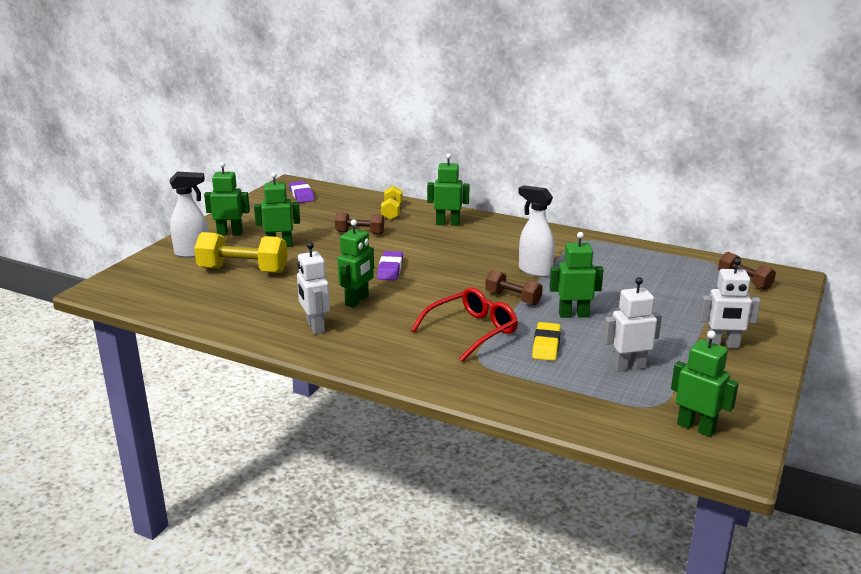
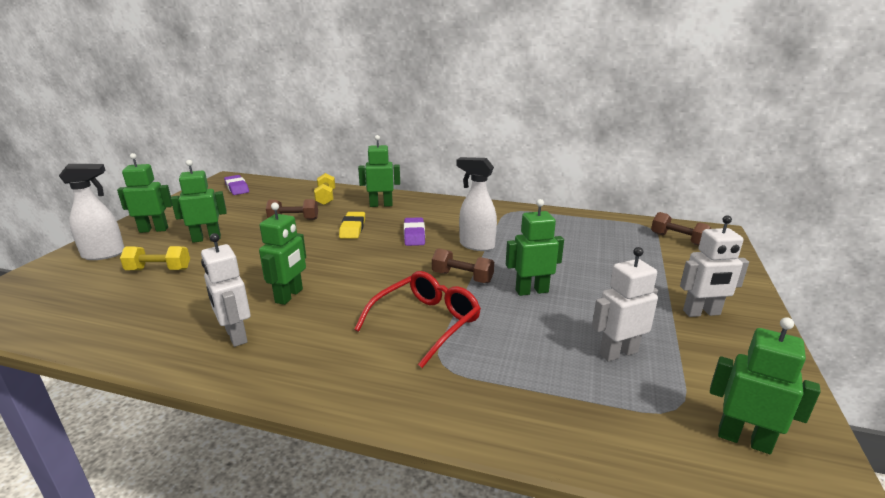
camera: 10 degrees left, 0 degrees up
yellow dumbbell [194,232,287,273] -> yellow dumbbell [120,246,190,270], size x0.60
purple eraser [377,251,403,280] -> purple eraser moved to [404,217,425,246]
yellow eraser [532,322,561,361] -> yellow eraser moved to [339,212,365,239]

